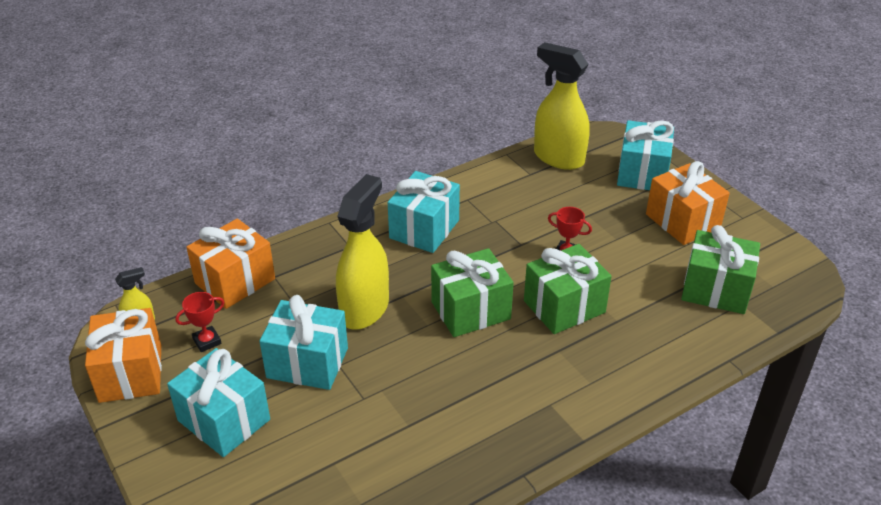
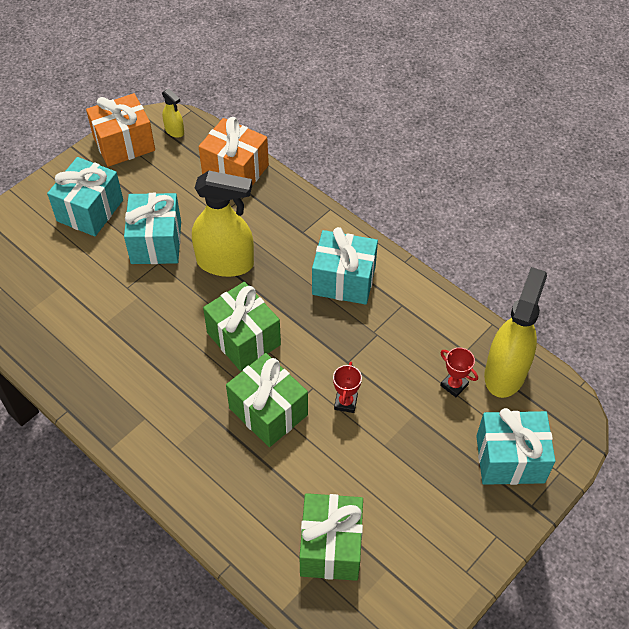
camera: 75 degrees right, 15 degrees up
red trophy [175,292,224,352] -> red trophy moved to [440,347,478,397]
orange gift [646,161,730,245] -> none

